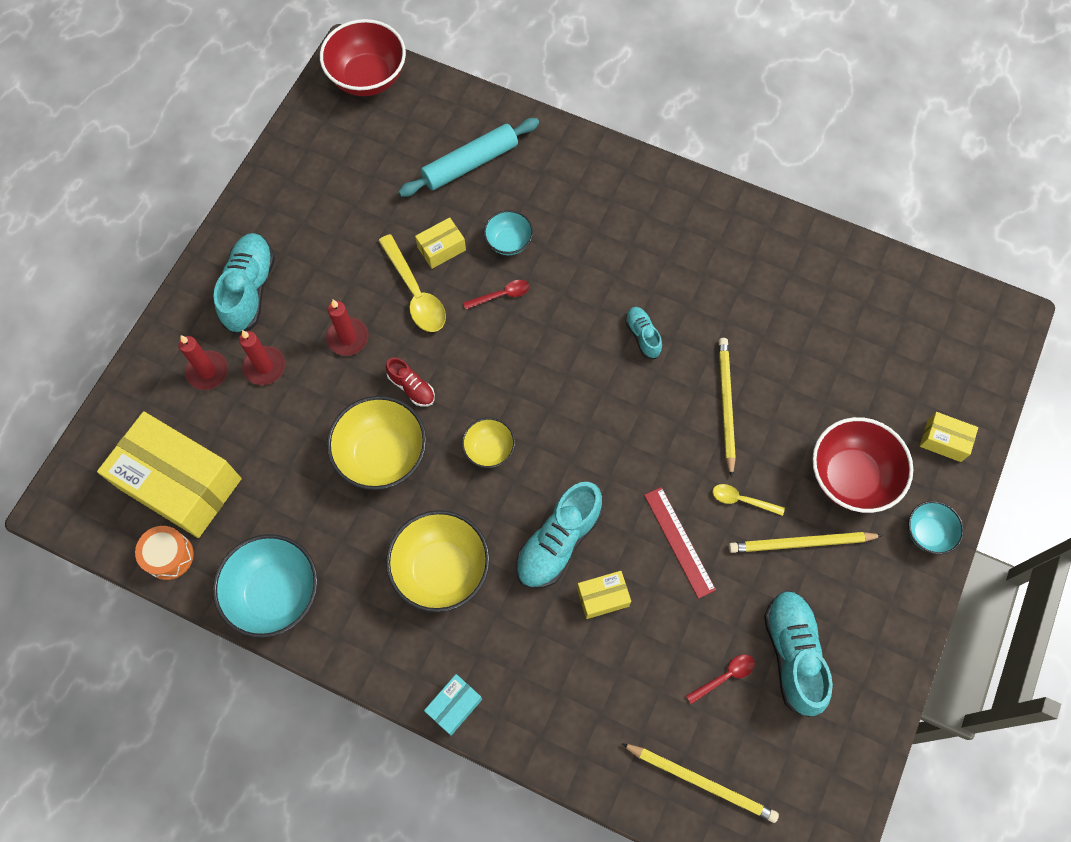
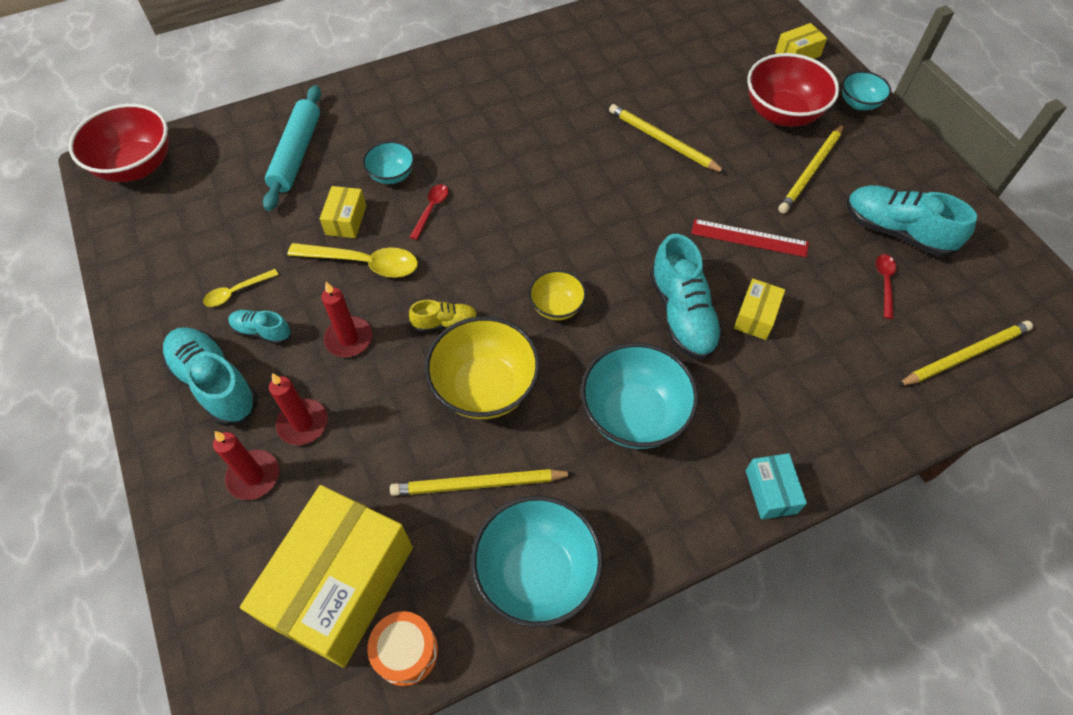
camera: 50 degrees left, 10 degrees down
yellow box [97,411,242,538] -> yellow box turned 45 degrees counterclockwise [240,485,413,668]
red shoe [386,357,435,407] -> yellow shoe [408,300,478,332]
yellow bowl [386,510,490,612] -> turquoise bowl [581,343,699,449]
turquoise shoe [625,307,662,359] -> turquoise shoe moved to [228,310,291,345]
yellow spoon [712,484,785,516] -> yellow spoon moved to [203,269,279,307]
none -> yellow pencil [390,469,574,496]

